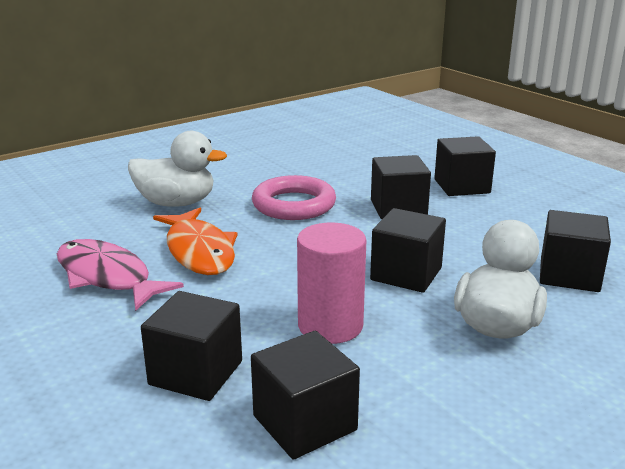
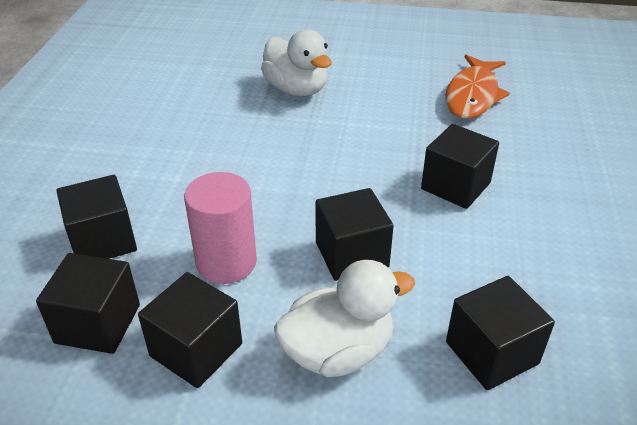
camera: 45 degrees right, 15 degrees up
pink fish [57,239,184,311] -> none
orange fish [153,208,237,275] -> orange fish moved to [445,55,510,118]
pink ring [252,175,336,220] -> none
black cube [434,136,496,196] -> black cube moved to [138,272,242,388]

